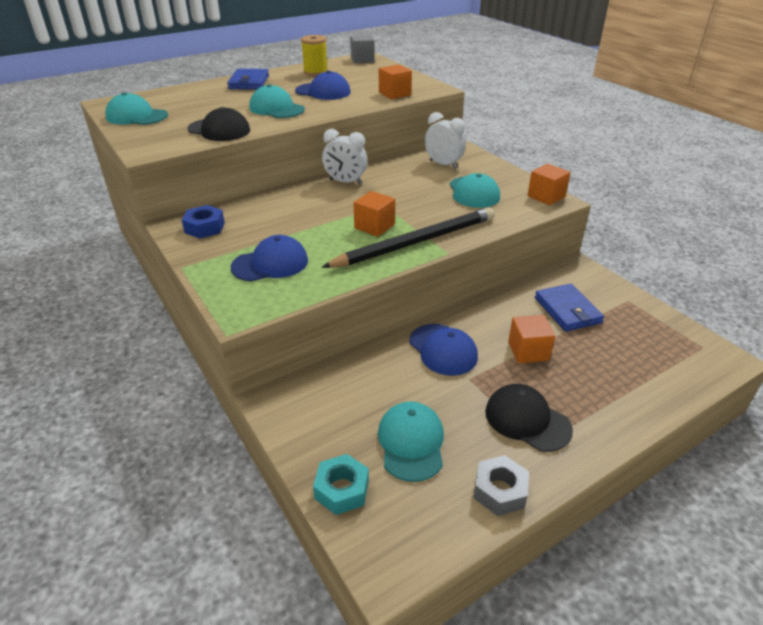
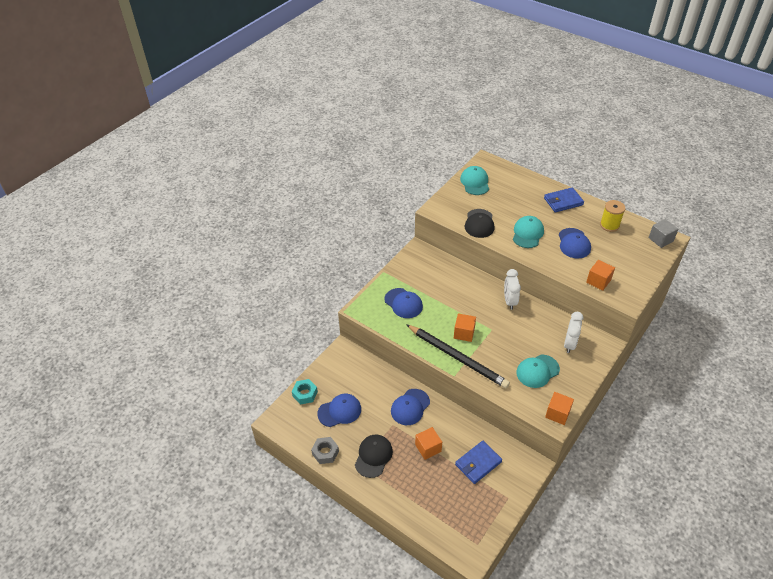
camera: 70 degrees right, 10 degrees up
blue nut [182,205,225,239] -> none
turquoise cap [378,401,444,482] -> blue cap [317,394,361,427]

